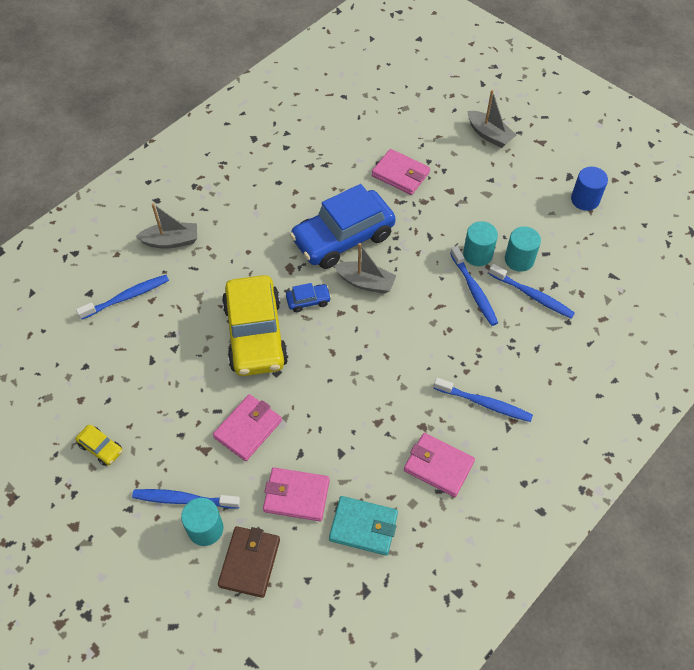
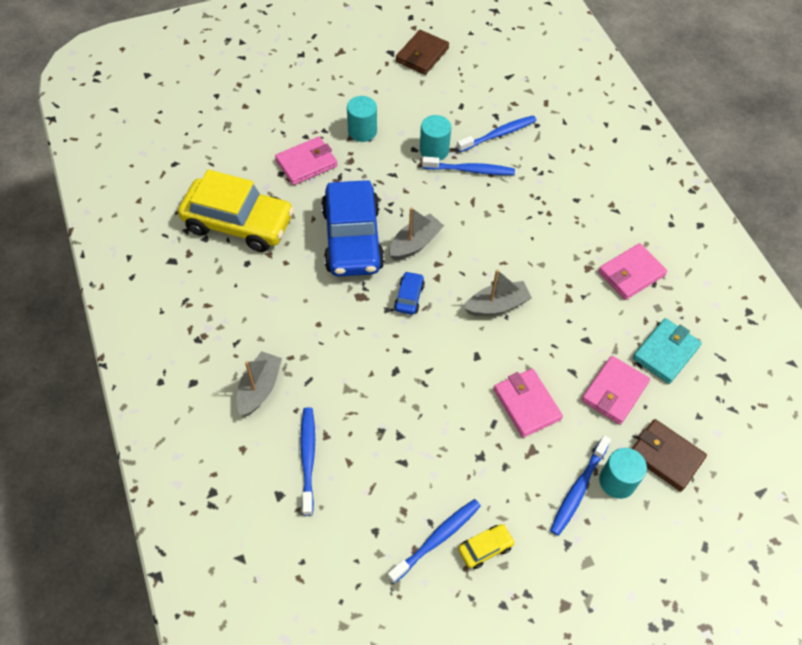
camera: 65 degrees left, 0 degrees up
yellow car [222,275,288,376] -> yellow car moved to [178,169,294,252]
blue toothbrush [434,378,533,422] -> blue toothbrush moved to [388,499,481,583]
grey boat [468,90,516,148] -> grey boat moved to [464,269,532,316]
turquoise cylinder [505,226,541,272] -> turquoise cylinder moved to [347,96,377,142]
blue cylinder [571,167,608,211] -> brown wallet [396,30,449,75]

